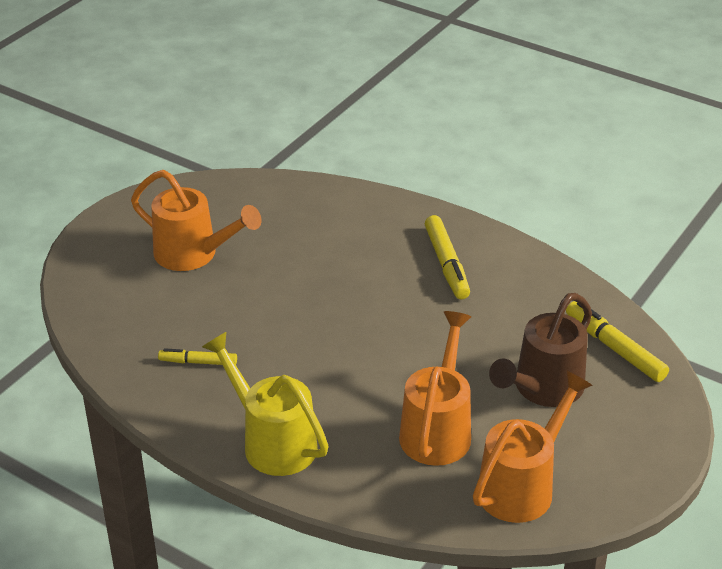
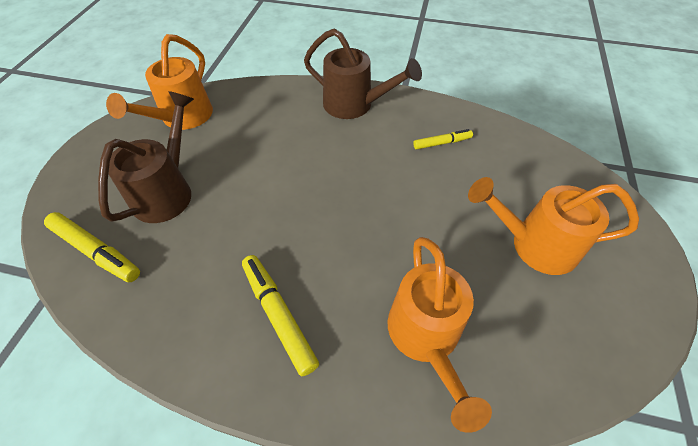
camera: 160 degrees right, 15 degrees up
yellow watering can [202,332,329,476] -> brown watering can [304,29,422,119]
orange watering can [399,311,471,466] -> orange watering can moved to [388,237,492,433]

